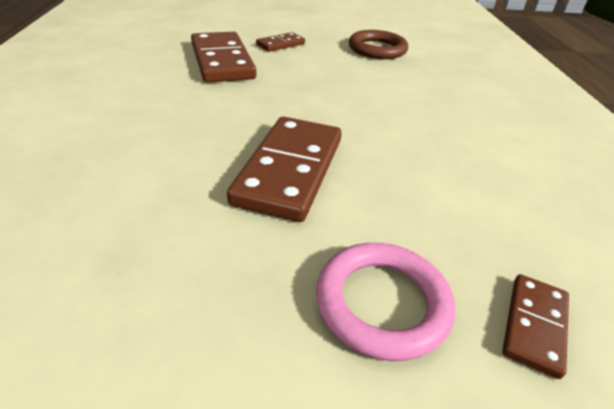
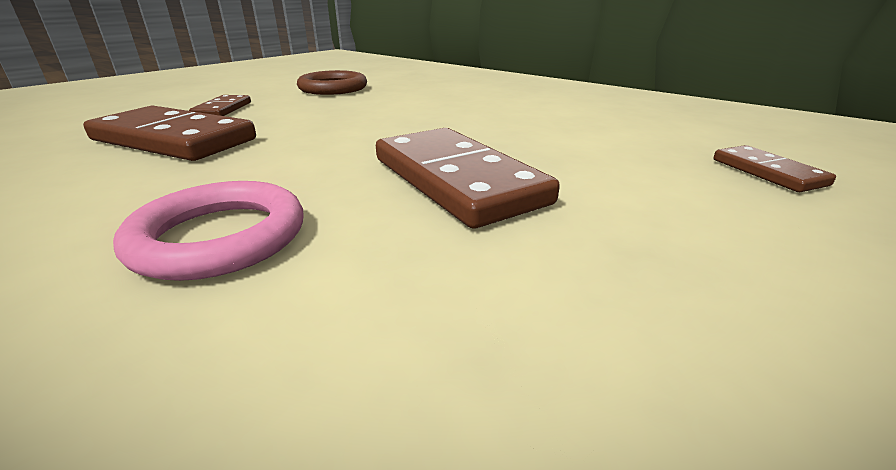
camera: 45 degrees left, 10 degrees down
pink ring [316,243,455,361] -> pink ring moved to [113,181,304,281]

